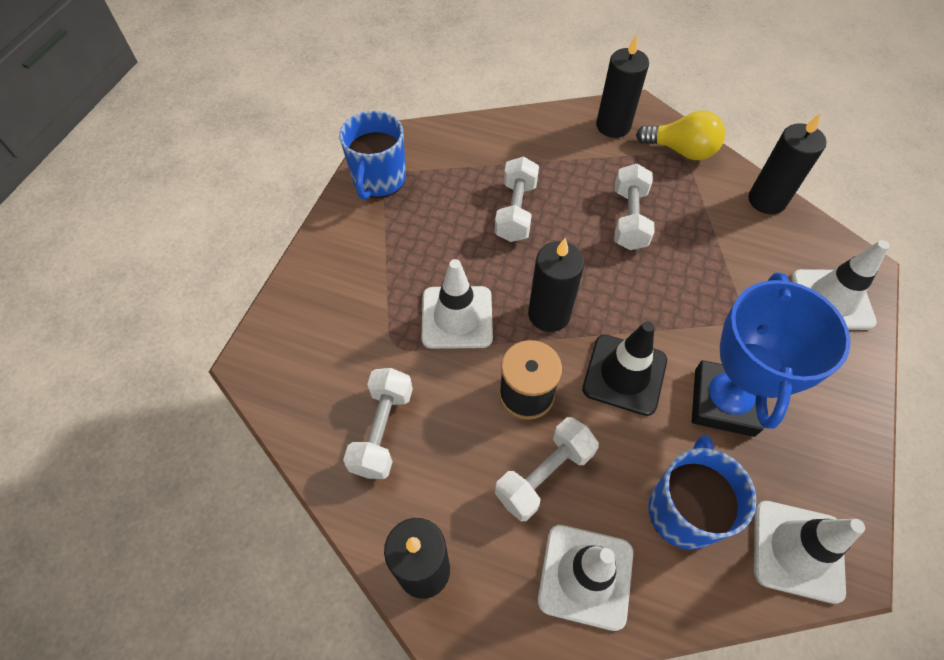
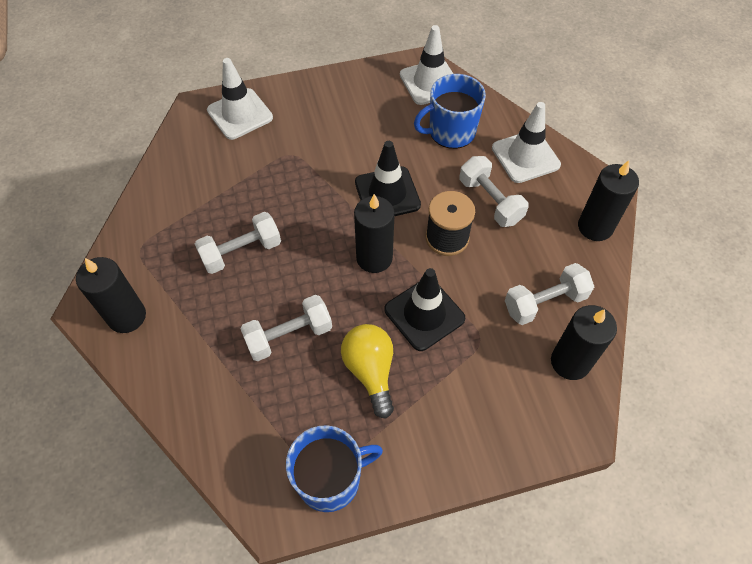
camera: 125 degrees left, 0 degrees up
white traffic cone [422,259,493,349] -> black traffic cone [384,268,466,351]
white dumbbell [495,417,599,521] -> white dumbbell turned 45 degrees clockwise [459,156,529,227]
yellow light bulb [636,110,725,160] -> yellow light bulb moved to [341,324,394,419]
blue trophy [692,272,851,437] -> none
black candle [748,113,827,214] -> black candle moved to [551,305,617,380]

